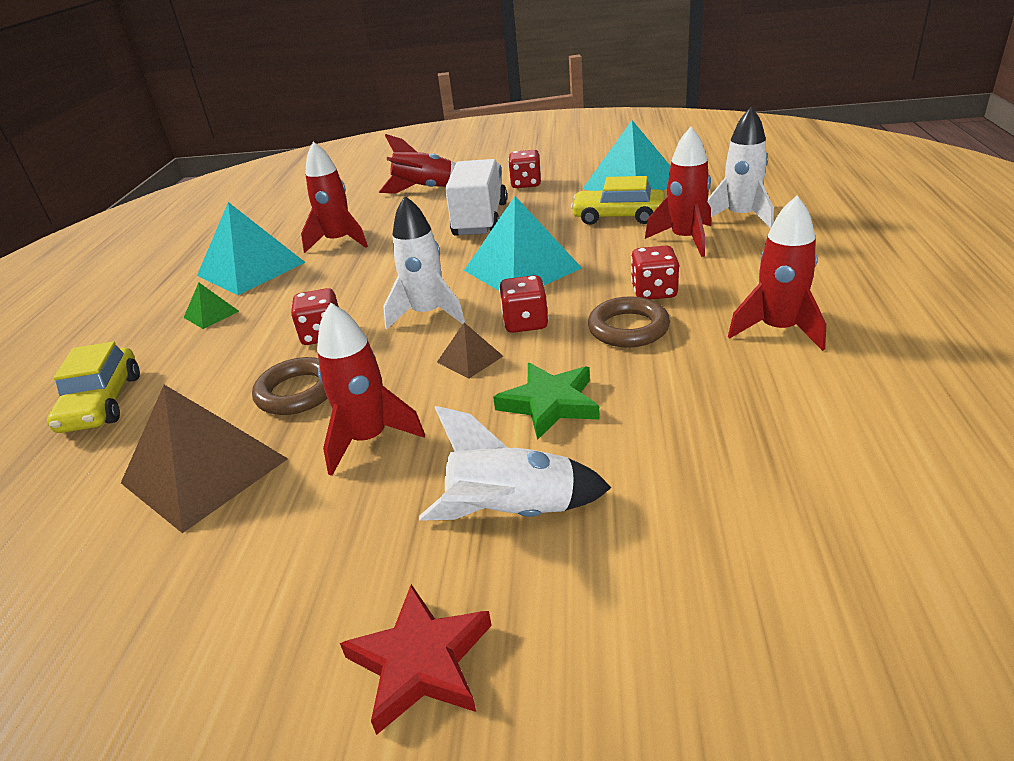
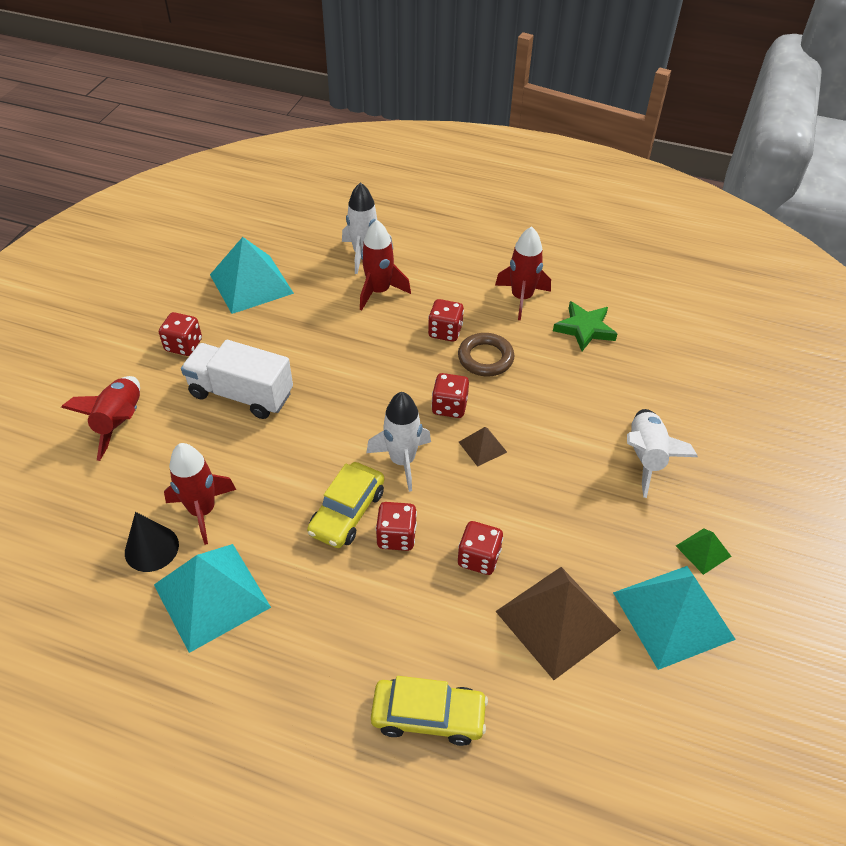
camera: 80 degrees left, 15 degrees up
green pyramid [184,282,239,329] -> green pyramid moved to [676,528,731,575]
brown ring [252,357,327,415] -> red dice [458,521,503,575]
red rocket [317,302,425,476] -> none
red star [340,584,492,735] -> none
turquoise pyramid [464,196,582,291] -> turquoise pyramid moved to [613,566,736,670]
green star [493,363,600,440] -> green star moved to [553,301,617,351]
yellow car [571,176,664,225] -> yellow car moved to [307,462,384,548]
none -> black cone [125,512,179,572]

